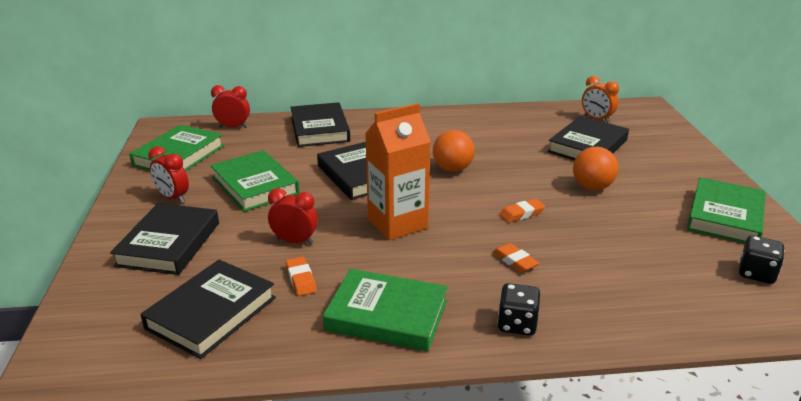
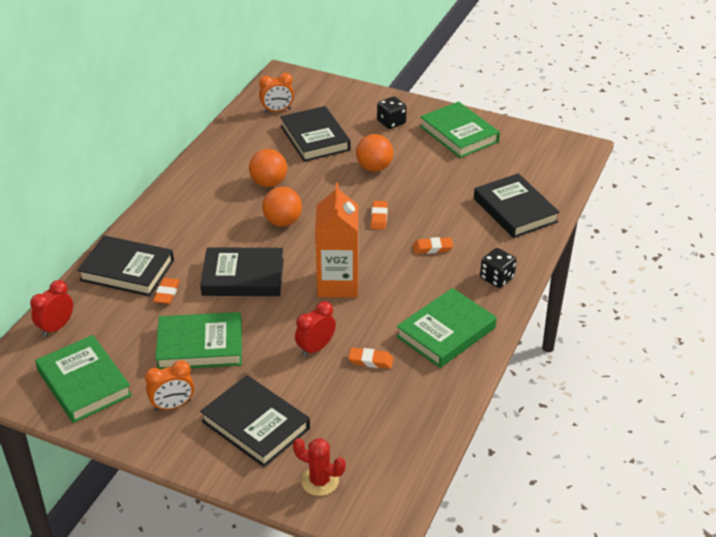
camera: 60 degrees left, 10 degrees up
black book [140,260,276,359] -> black book moved to [474,173,560,238]
red clock [148,146,189,203] -> orange clock [145,360,194,411]
black dice [739,235,785,284] -> black dice moved to [377,96,407,129]
none -> orange eraser [153,278,180,304]
none -> orange ball [249,149,287,187]
none -> red cactus [293,438,346,496]

